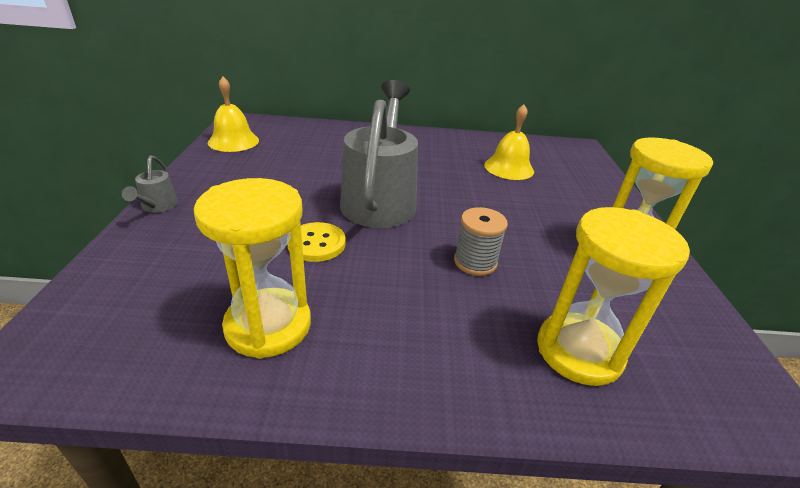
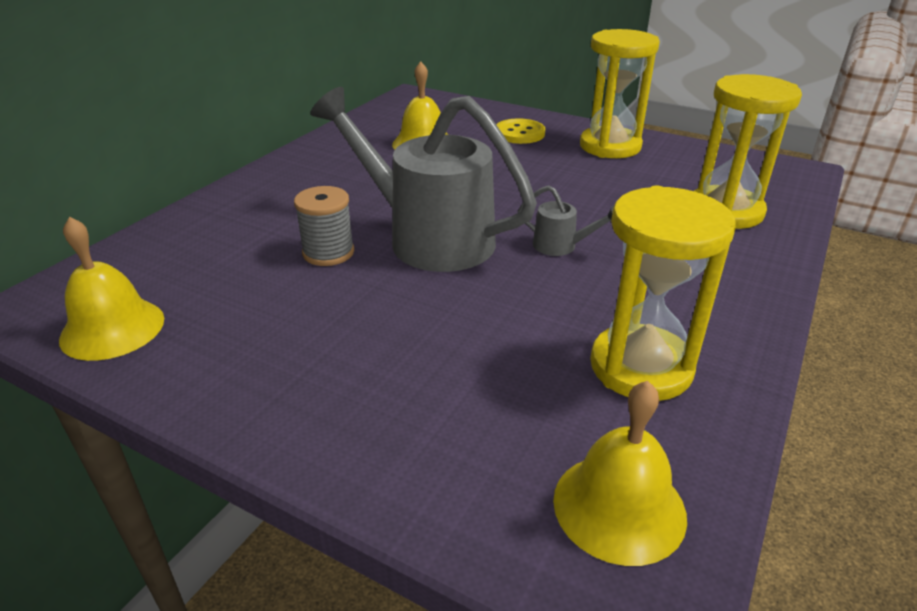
camera: 60 degrees left, 0 degrees up
grey watering can [122,155,178,213] -> grey watering can moved to [518,185,614,256]
yellow button [288,222,346,262] -> yellow button moved to [496,119,545,144]
grey spool [454,207,508,276] -> grey spool moved to [294,186,354,266]
none -> yellow bell [553,381,687,566]

